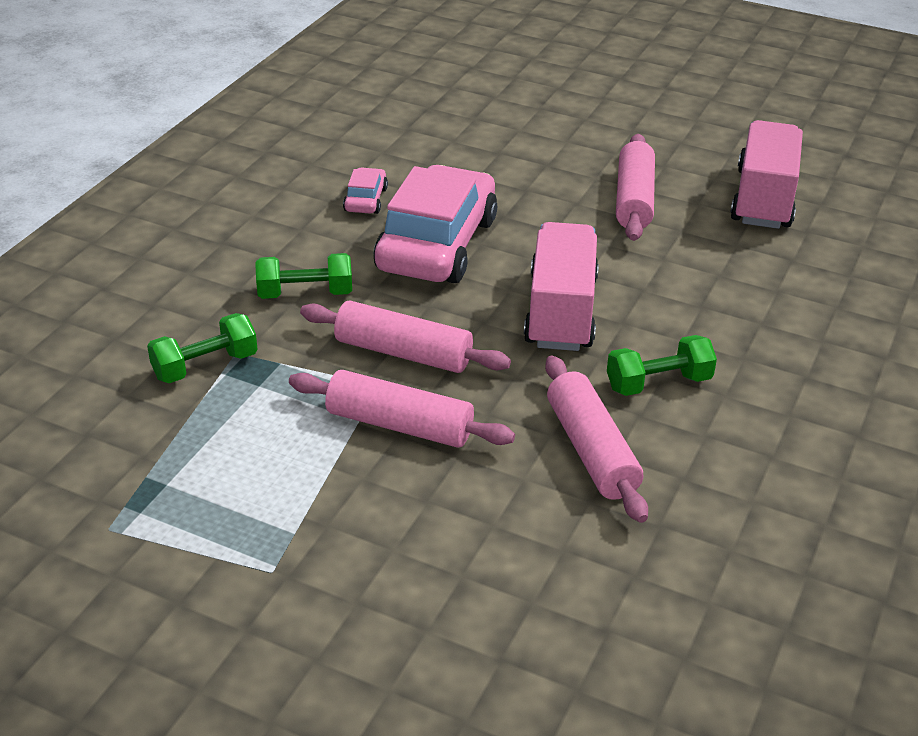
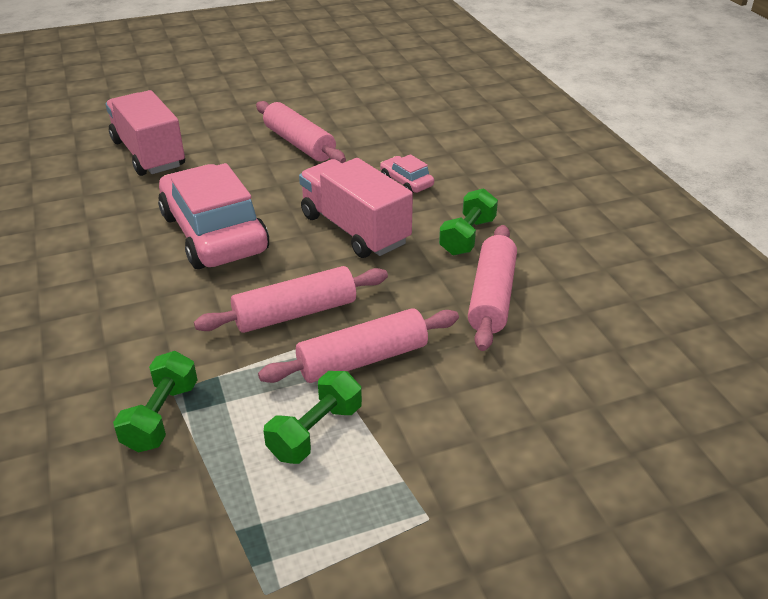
camera: 45 degrees left, 0 degrees up
green dumbbell [255,253,352,299] -> green dumbbell moved to [264,371,362,464]
pink car [343,167,388,214] -> pink car moved to [380,154,434,193]
pink rolling pin [545,356,648,523] -> pink rolling pin turned 75 degrees clockwise [468,225,517,351]
pink truck [730,120,803,229] -> pink truck moved to [105,90,185,176]

